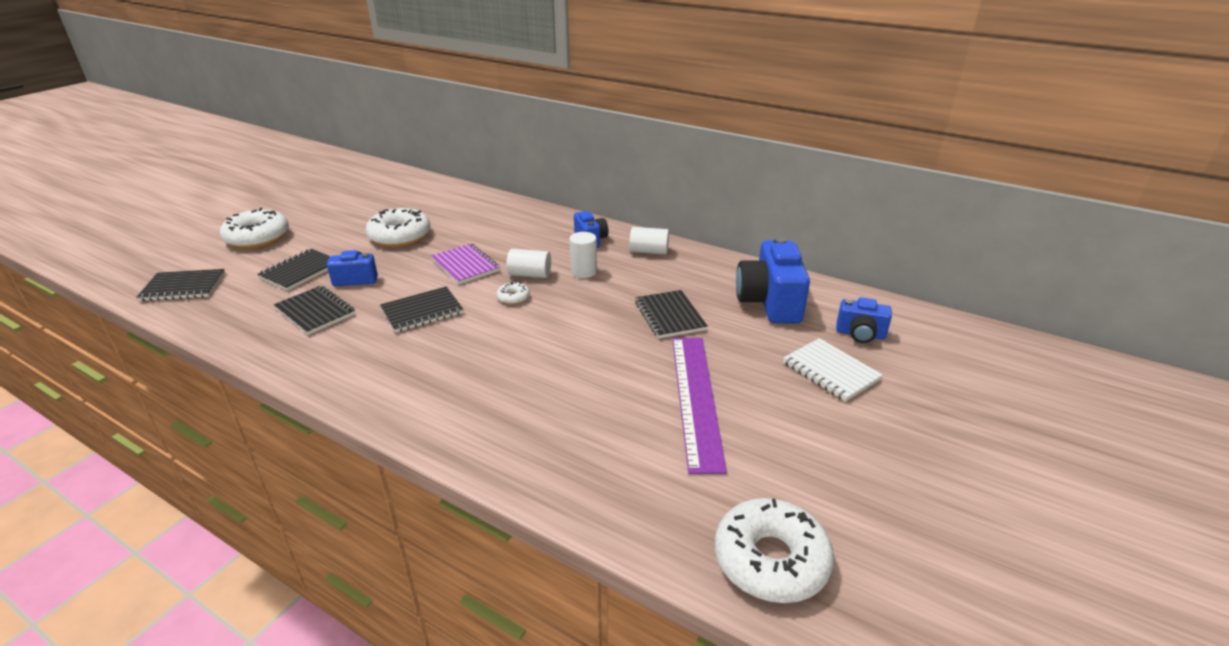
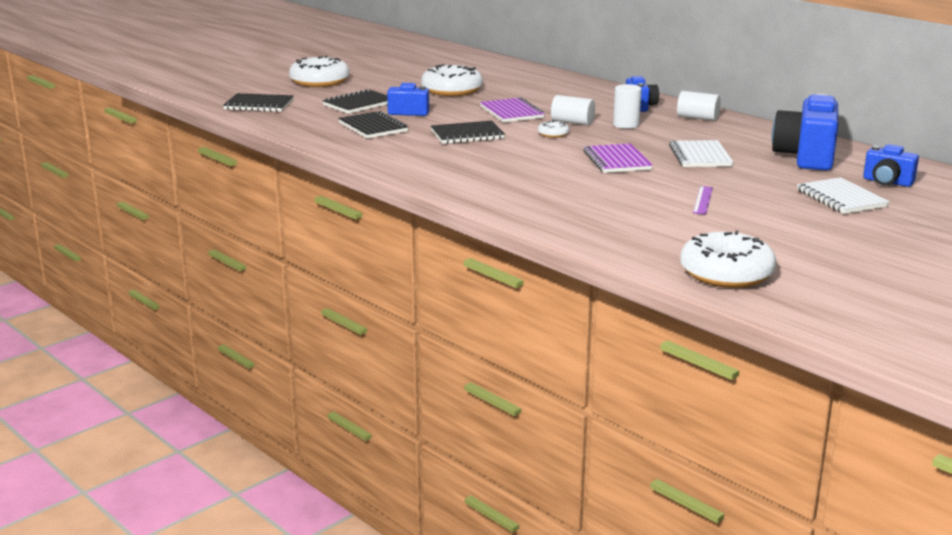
camera: 15 degrees right, 10 degrees down
black notebook [635,290,708,339] -> white notebook [669,140,733,167]
purple ruler [672,338,727,474] -> purple ruler [693,186,713,214], size x0.42
none -> purple notebook [584,143,653,173]

